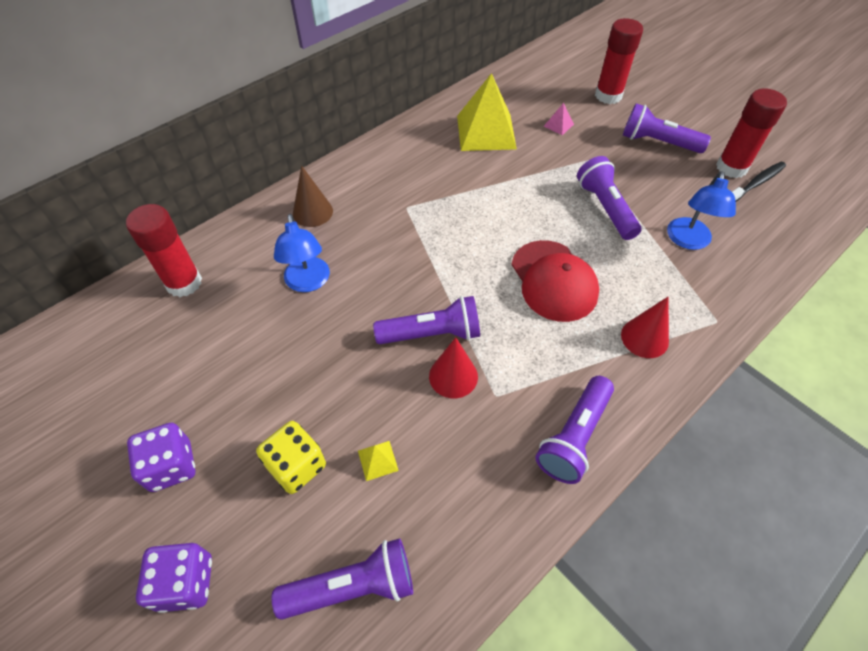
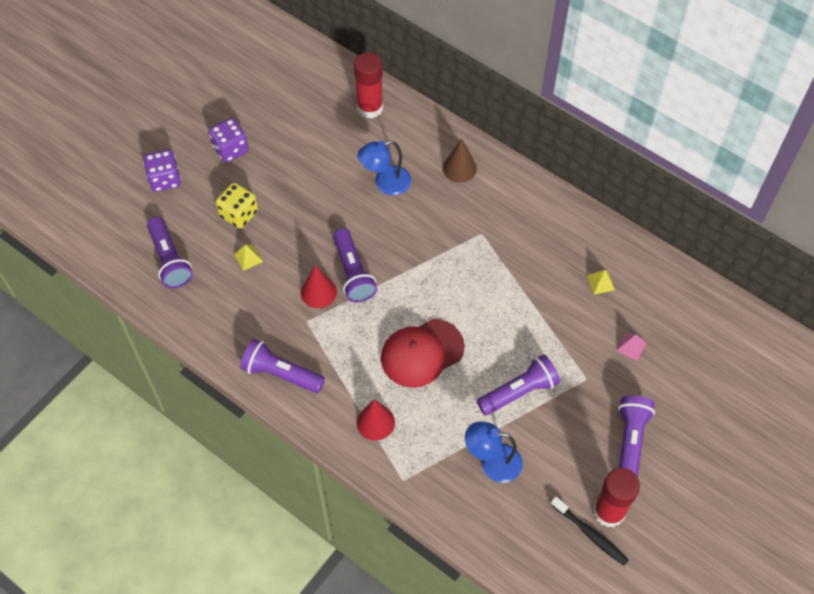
camera: 80 degrees right, 5 degrees up
yellow pyramid [457,73,517,151] -> yellow pyramid [587,270,615,294], size x0.41
red glue stick [595,18,643,104] -> none

